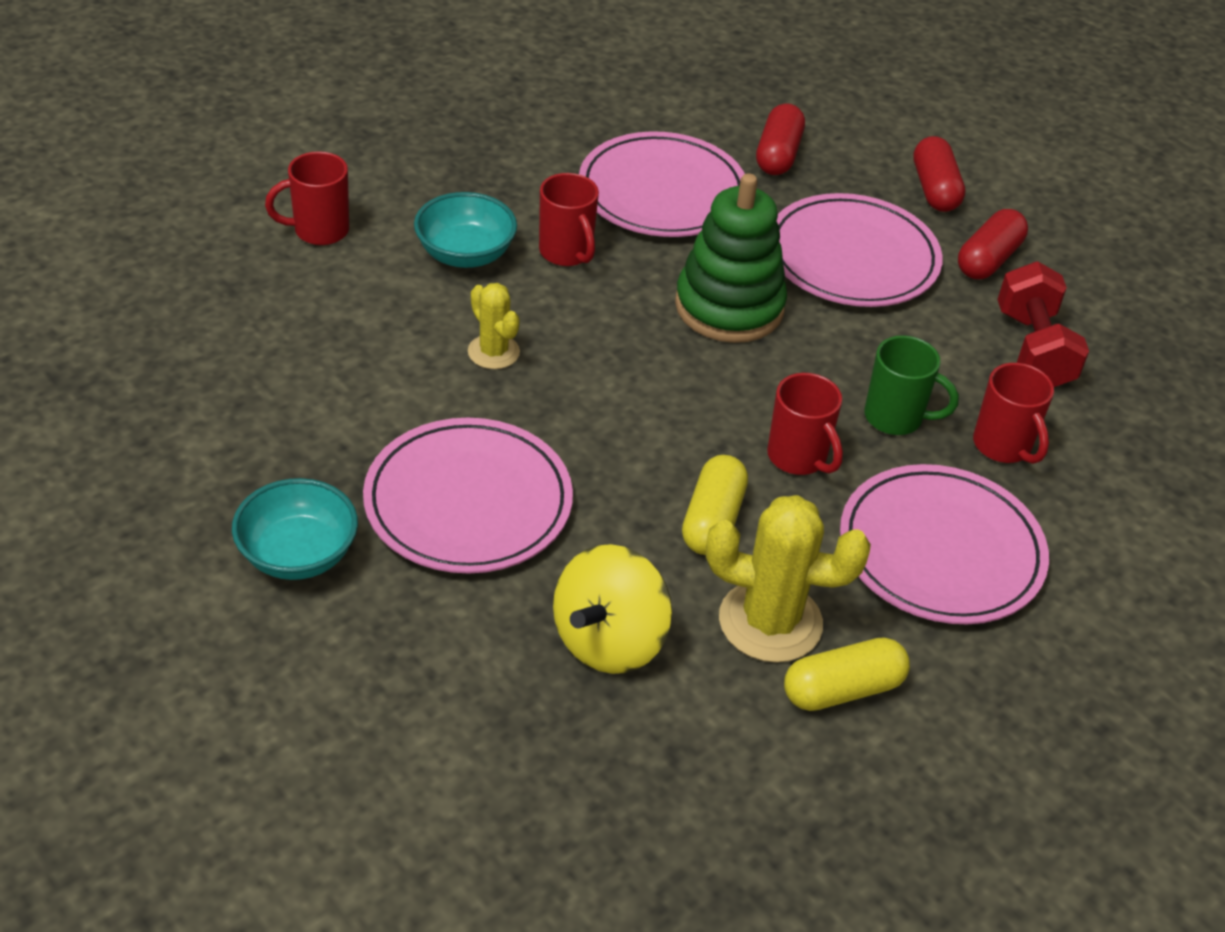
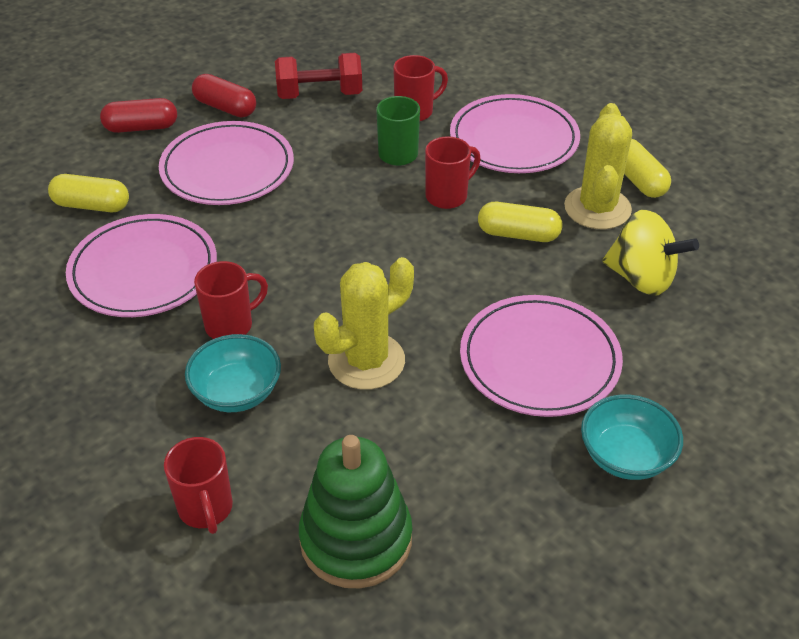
camera: 90 degrees left, 0 degrees up
yellow cactus [468,283,520,369] -> yellow cactus [314,257,414,390], size x1.75
green stacking toy [675,173,787,343] -> green stacking toy moved to [299,435,412,588]
red capsule [756,103,805,175] -> yellow capsule [48,174,129,212]

